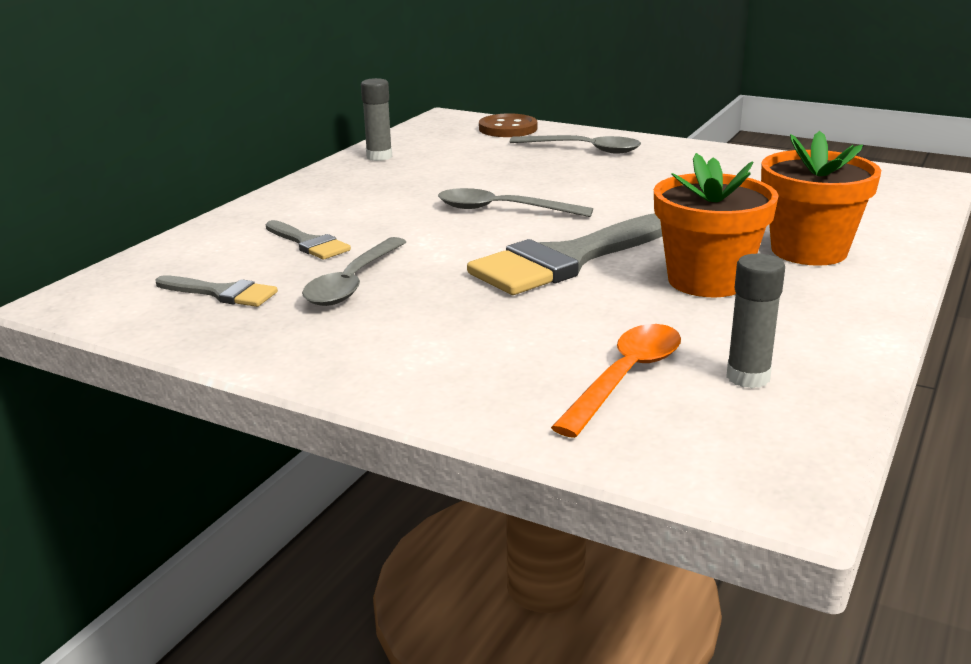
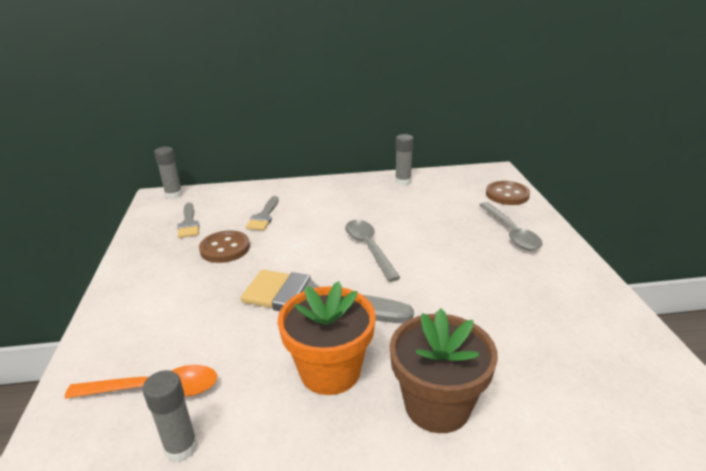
camera: 55 degrees right, 5 degrees up
grey spoon [302,237,406,306] -> brown button [199,231,250,263]
orange flower pot [761,131,881,266] -> brown flower pot [390,308,498,433]
none -> grey glue stick [154,147,182,199]

